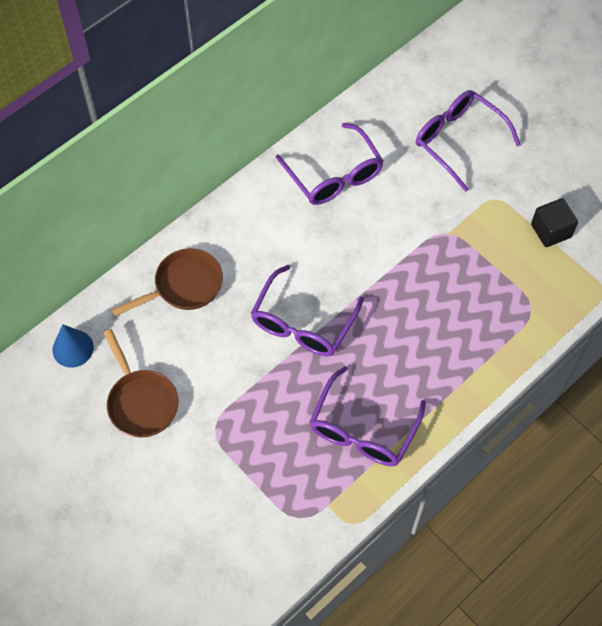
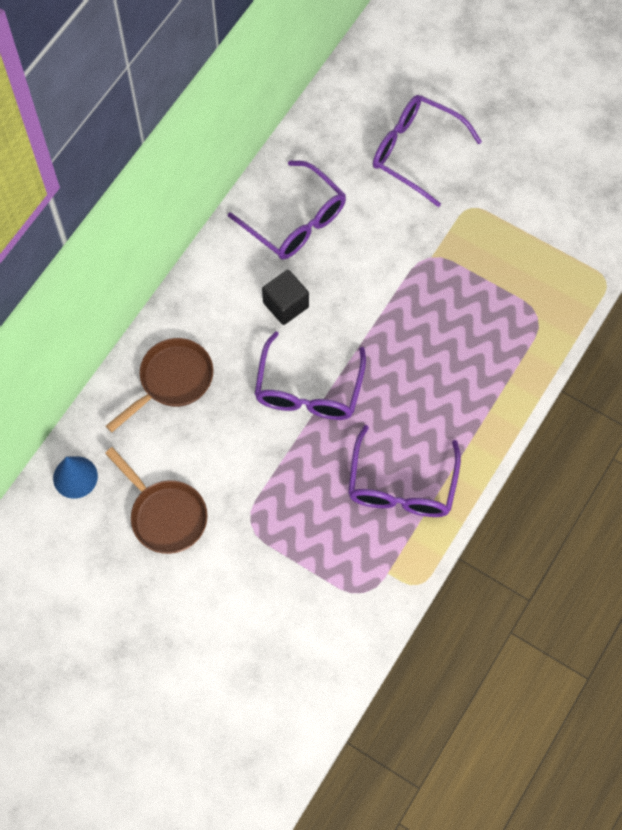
camera: 15 degrees left, 5 degrees up
black cube [531,198,578,247] -> black cube moved to [262,270,309,325]

